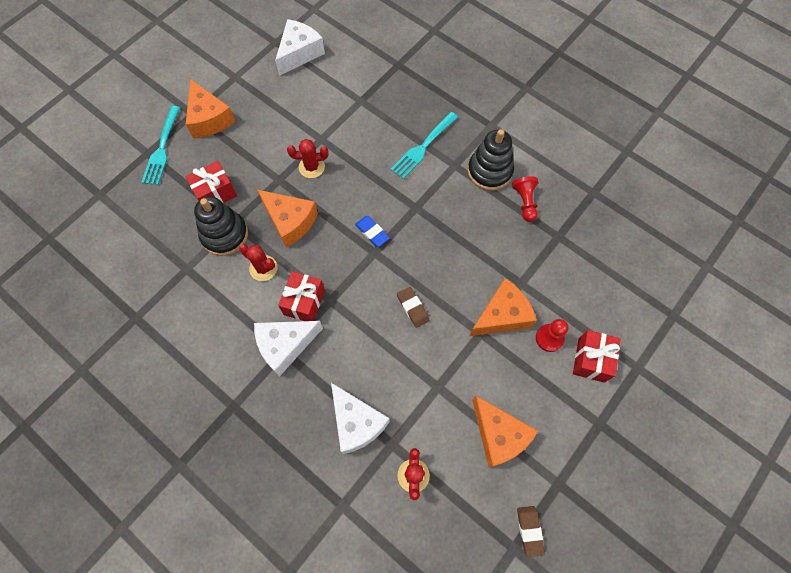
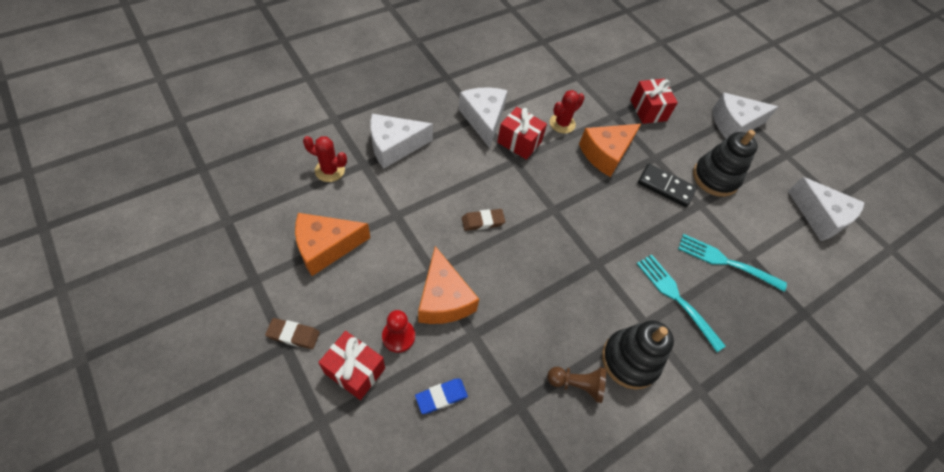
camera: 100 degrees right, 10 degrees down
turquoise fork [141,106,180,185] -> turquoise fork moved to [678,234,787,292]
orange cheese [186,79,236,138] -> white cheese [713,92,778,139]
black stacking toy [194,196,248,256] -> black stacking toy moved to [693,130,758,197]
red cactus [287,139,328,178] -> black domino [638,164,697,207]
blue eraser [355,216,390,247] -> blue eraser moved to [415,379,468,414]
red pawn [512,176,539,222] -> brown pawn [547,367,606,403]
brown eraser [517,506,545,557] -> brown eraser moved to [265,318,320,349]

